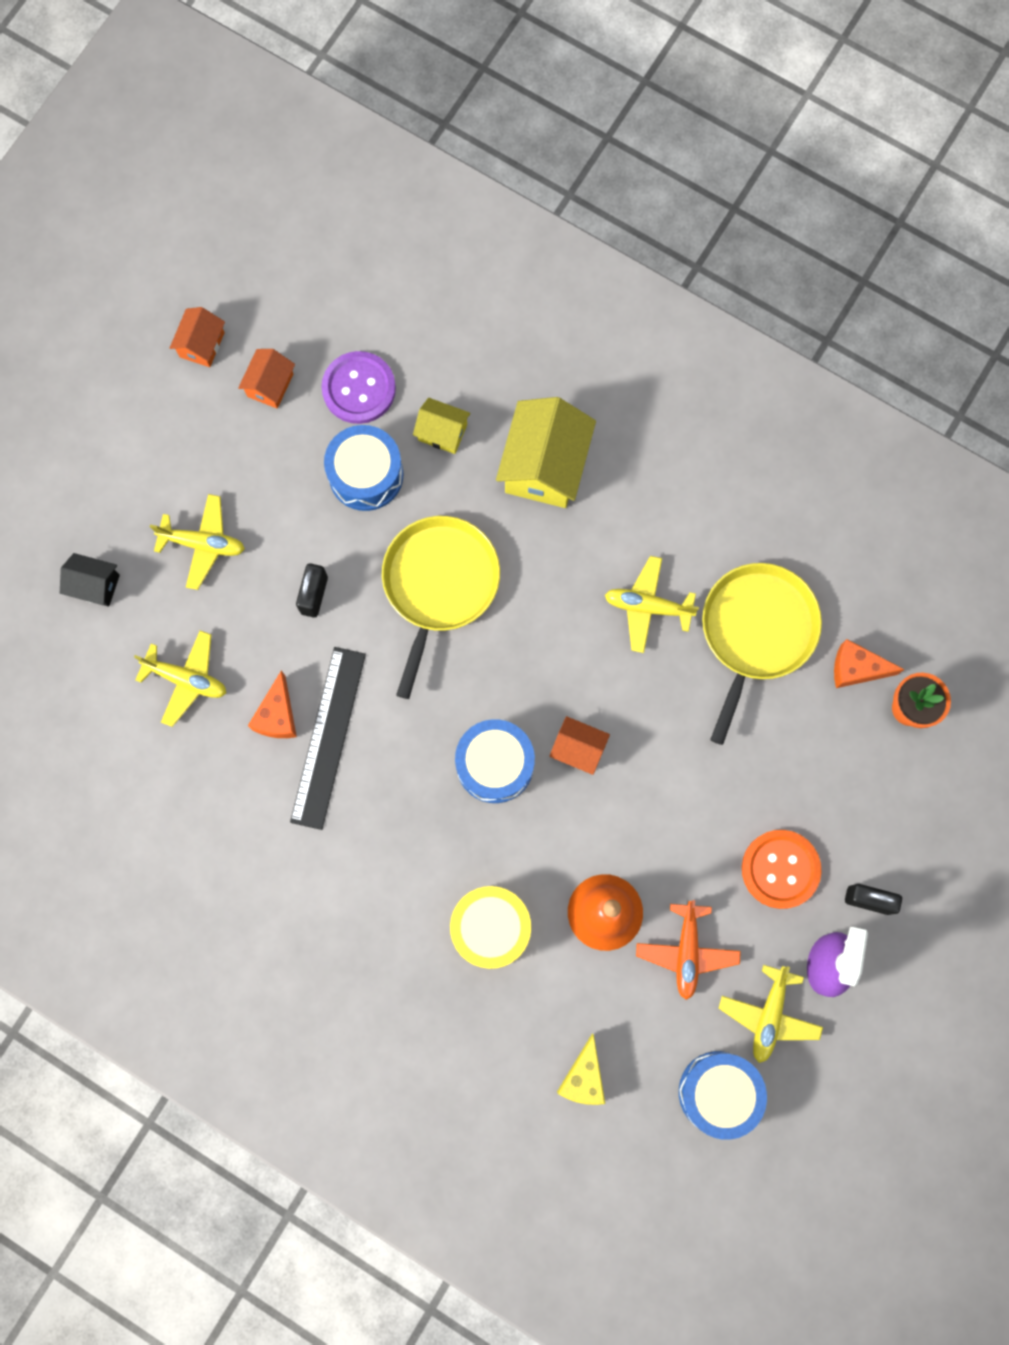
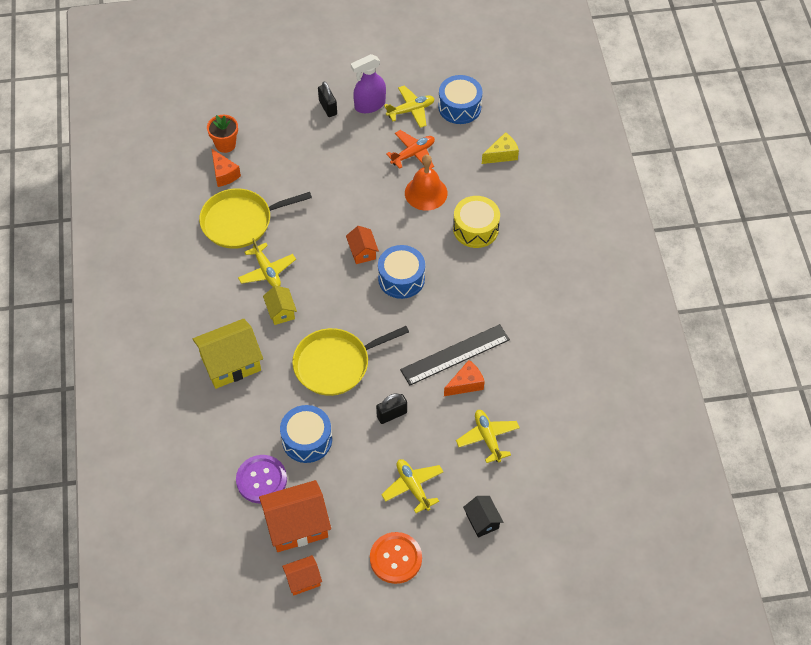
camera: 130 degrees left, 20 degrees down
orange house [238,349,295,409] -> orange house [259,480,331,552], size x1.87
yellow house [413,398,470,454] -> yellow house moved to [263,286,297,325]
orange button [742,830,822,909] -> orange button moved to [370,532,422,584]

